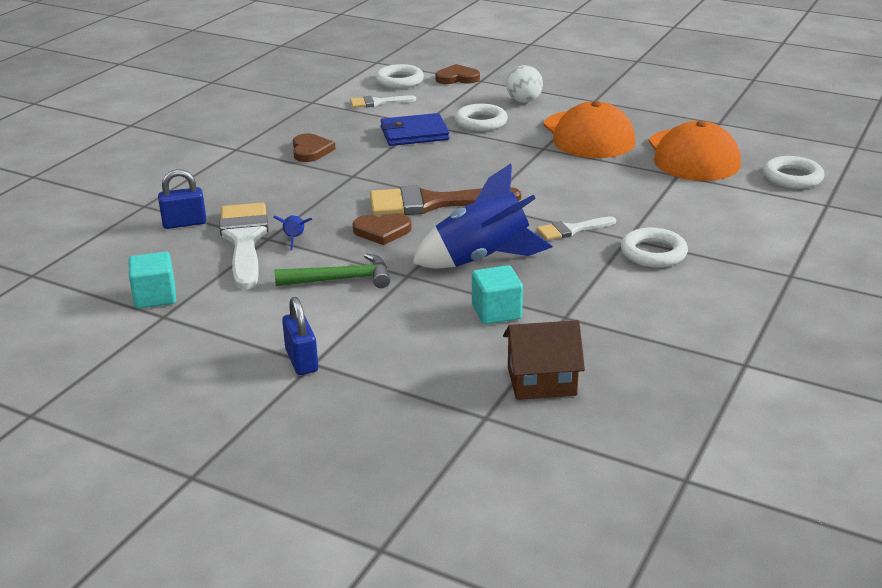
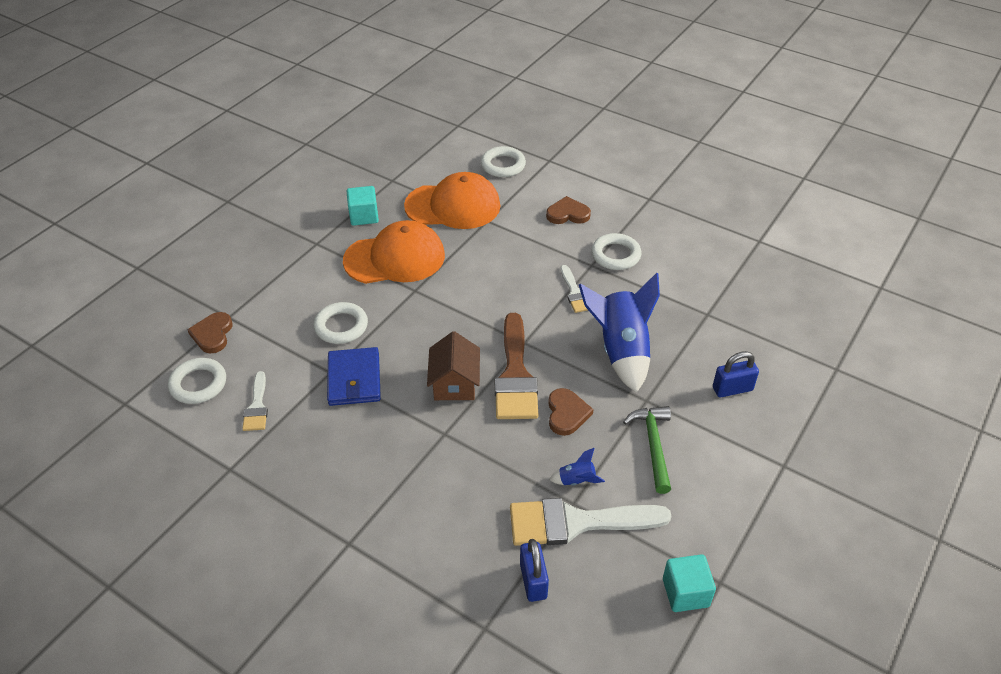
camera: 85 degrees left, 15 degrees up
blue padlock [282,297,318,375] -> blue padlock moved to [713,351,759,397]
brown heart [293,133,335,162] -> brown heart moved to [546,196,591,224]
turquoise cube [472,265,523,325] -> turquoise cube moved to [347,186,379,226]
brown house [503,320,585,400] -> brown house moved to [427,331,480,400]
white ball [506,65,543,103] -> none

